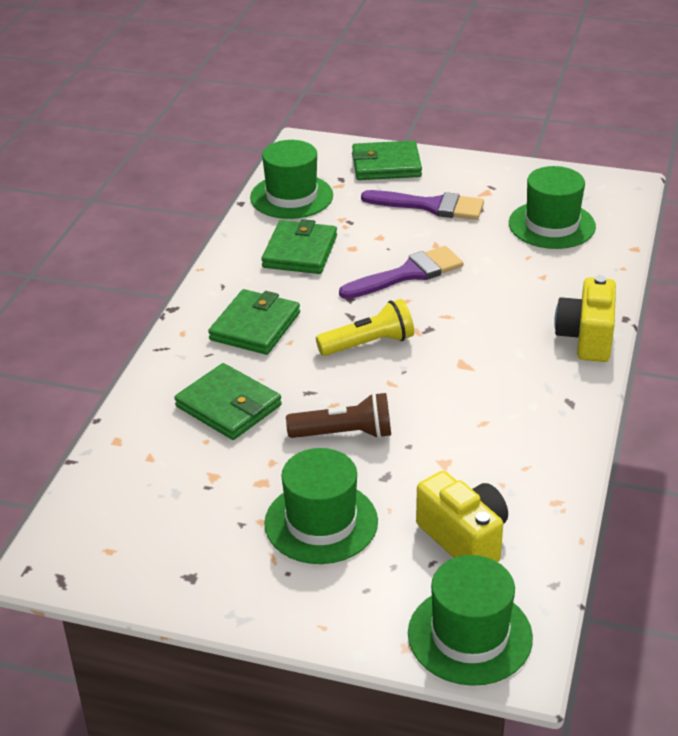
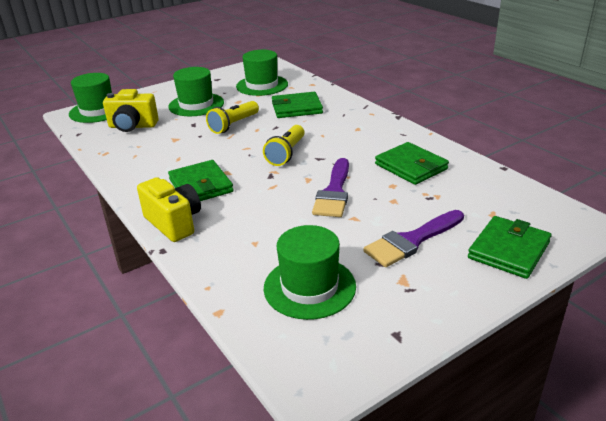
camera: 130 degrees right, 5 degrees down
green wallet [208,289,300,355] -> green wallet moved to [168,160,234,201]
green hat [250,140,333,219] -> green hat moved to [236,50,288,96]
brown flashlight [286,392,391,439] -> yellow flashlight [206,101,259,134]

